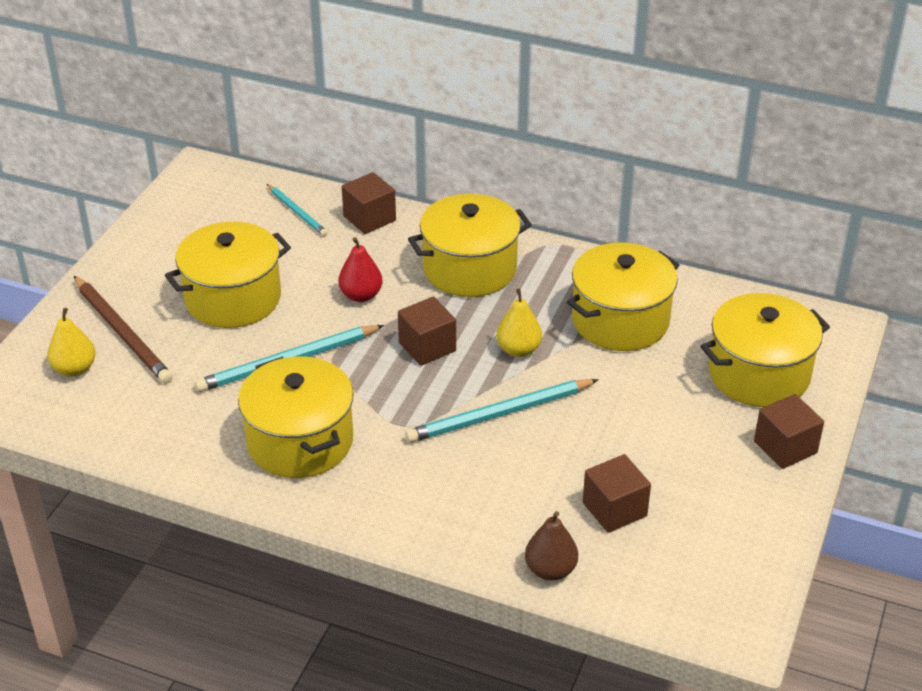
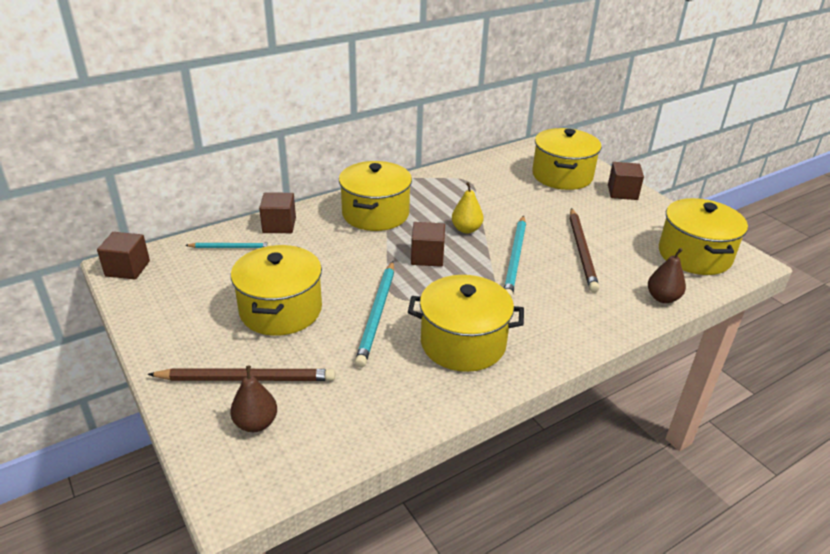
camera: 55 degrees left, 5 degrees down
yellow pear [47,308,95,377] -> brown pear [230,366,277,432]
red pear [338,237,382,302] -> none
yellow pot [567,243,680,351] -> yellow pot moved to [659,198,748,275]
brown cube [583,454,651,533] -> brown cube moved to [97,232,150,279]
none -> brown pencil [570,208,600,293]

